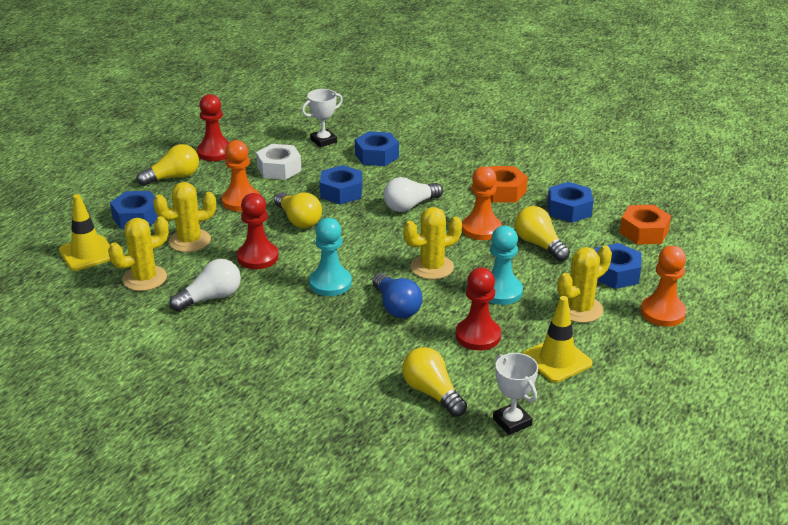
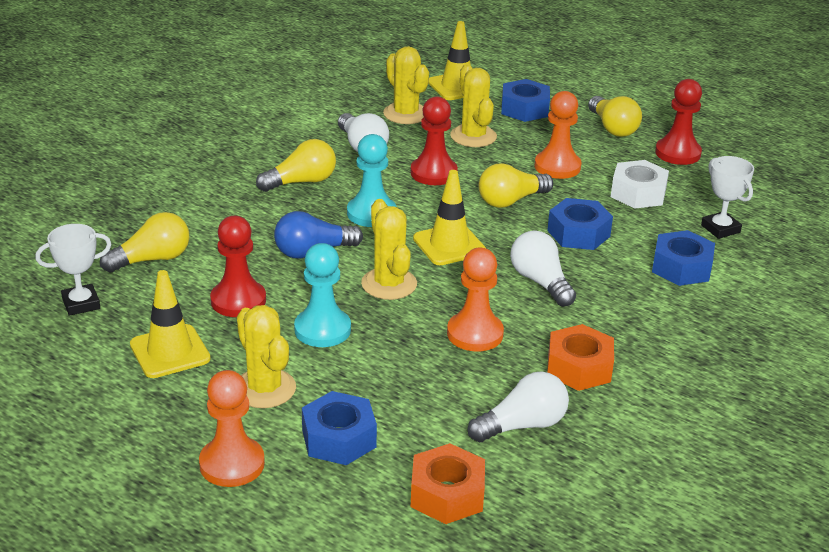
camera: 95 degrees right, 0 degrees up
yellow light bulb [515,206,570,261] -> yellow light bulb moved to [256,139,336,192]
blue nut [547,182,594,223] -> white light bulb [468,371,569,442]
none -> yellow traffic cone [413,170,486,265]

